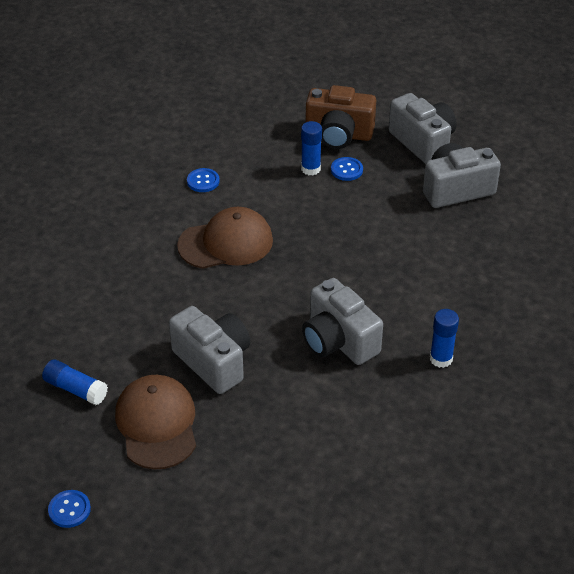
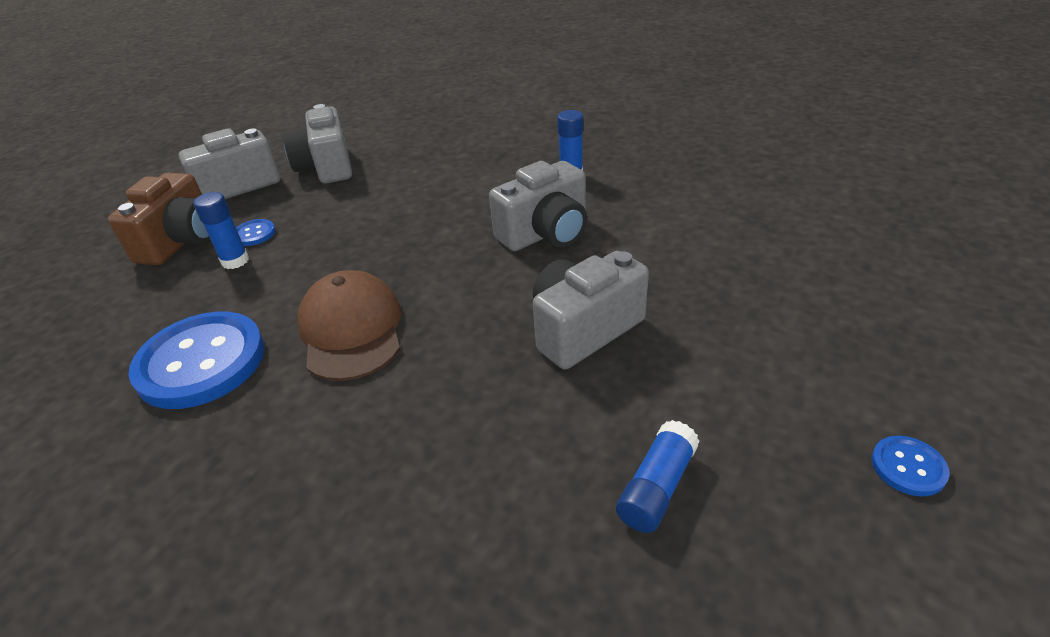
camera: 85 degrees left, 5 degrees down
brown cap [115,375,196,469] -> none
blue button [187,168,220,192] -> blue button [129,312,265,409], size x2.35

